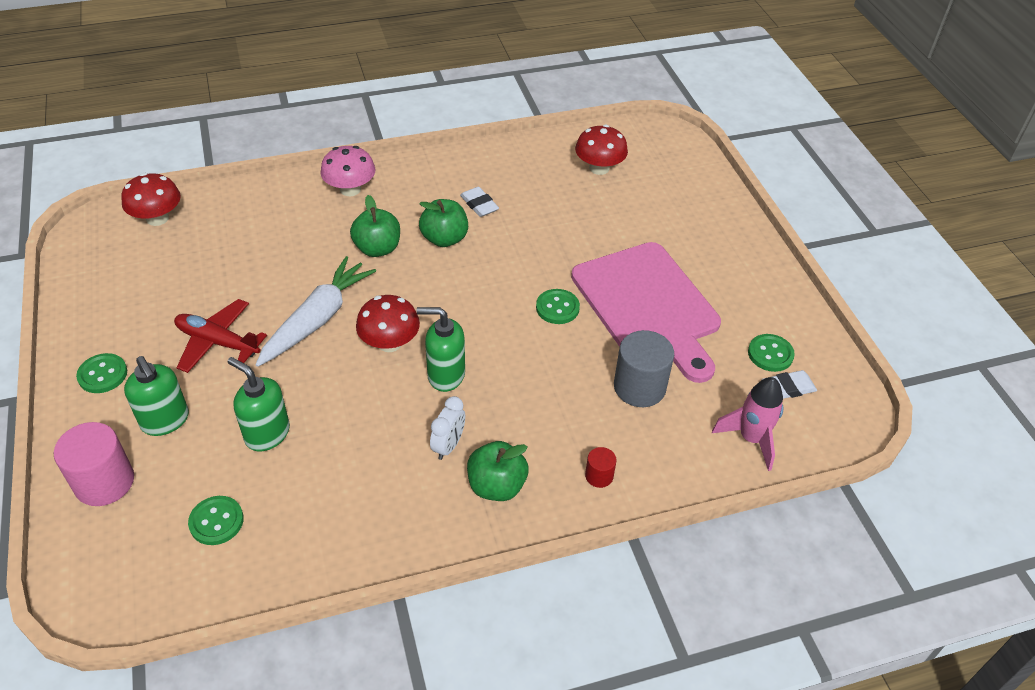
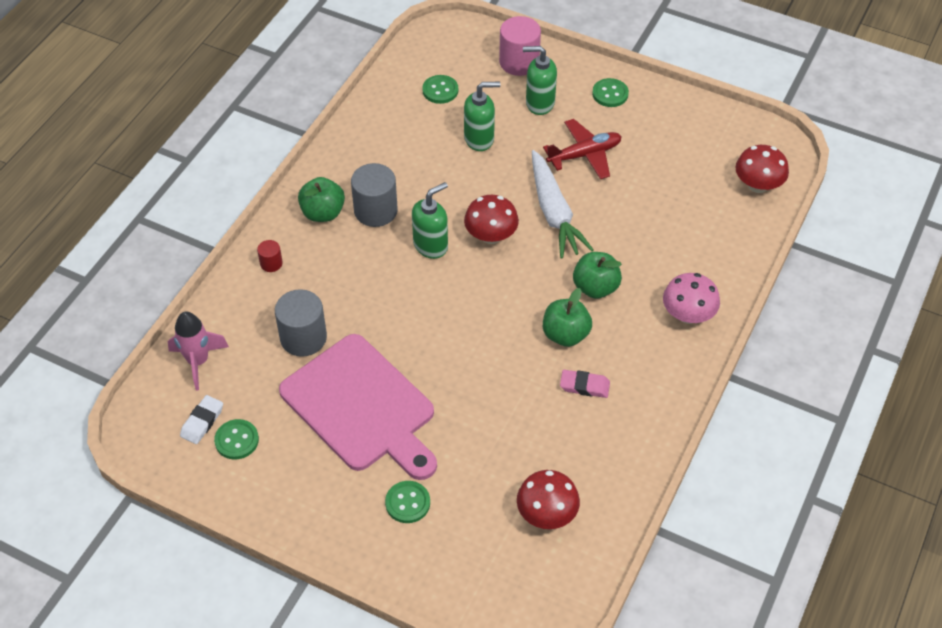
camera: 135 degrees right, 5 degrees up
white clock [430,396,465,460] -> grey cylinder [351,163,398,227]
white eraser [460,187,499,217] -> pink eraser [560,370,610,398]
green button [536,289,580,324] -> green button moved to [385,481,430,523]
pink cutting board [571,242,721,383] -> pink cutting board turned 150 degrees counterclockwise [279,334,437,480]

